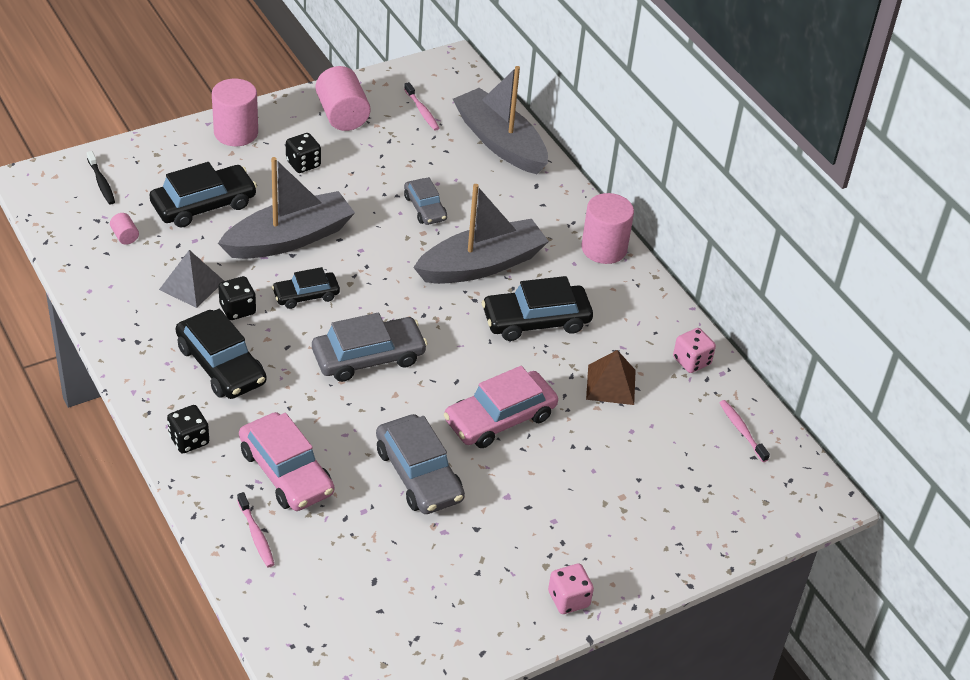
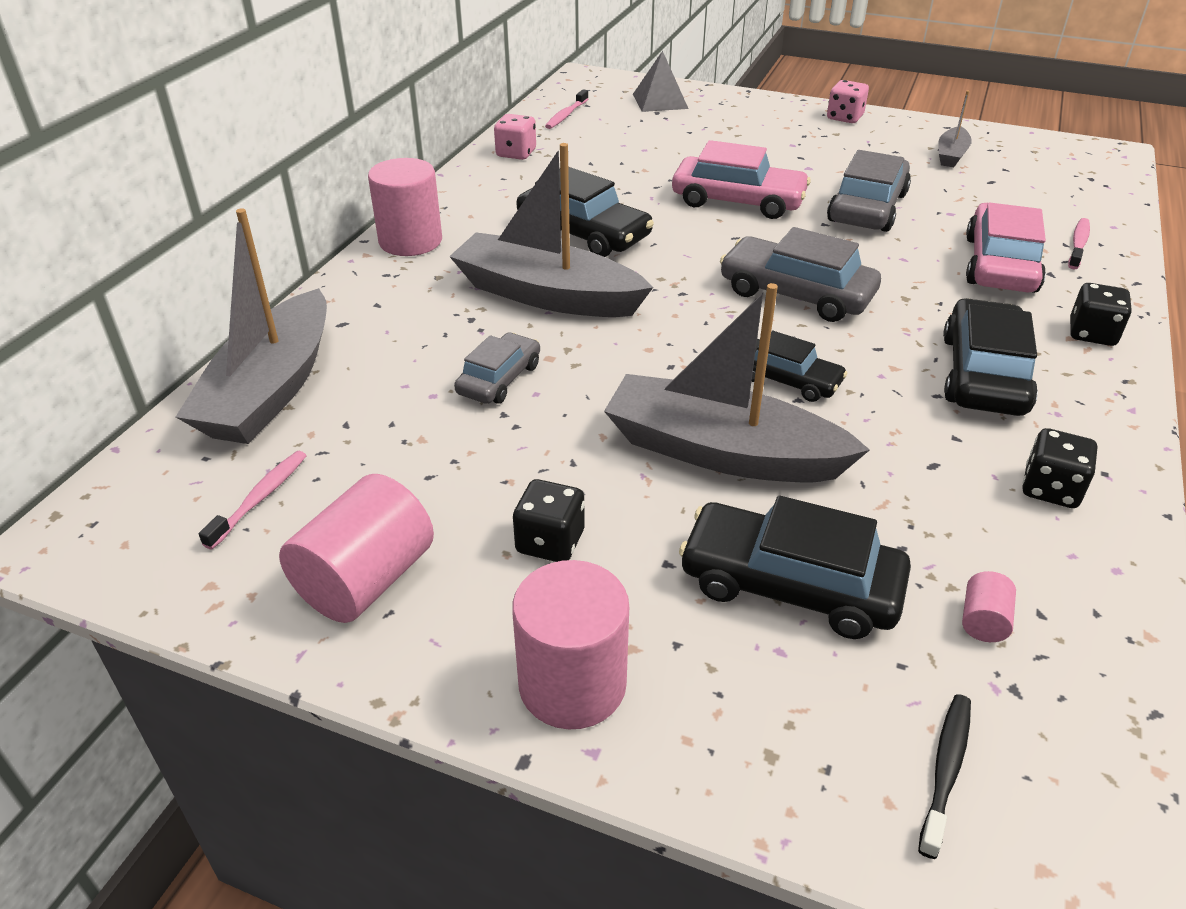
camera: 125 degrees left, 5 degrees down
grey pyramid [159,250,224,308] -> grey pyramid moved to [633,51,688,112]
black dice [218,276,256,320] -> black dice moved to [1023,428,1097,508]
brown pyramid [586,350,636,405] -> none
none -> grey boat [938,91,972,167]

